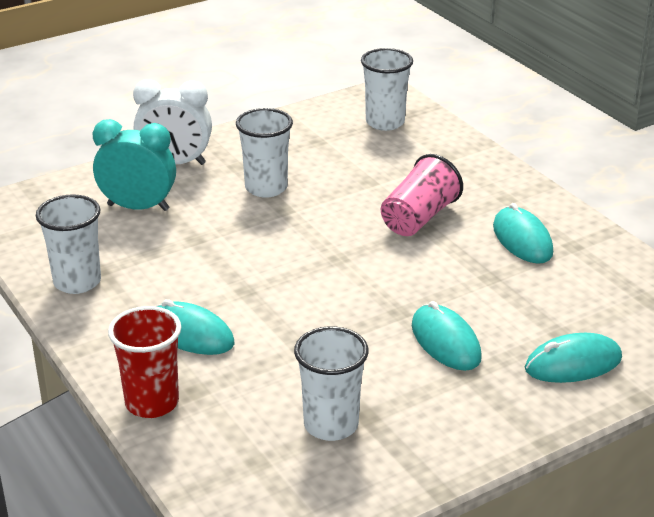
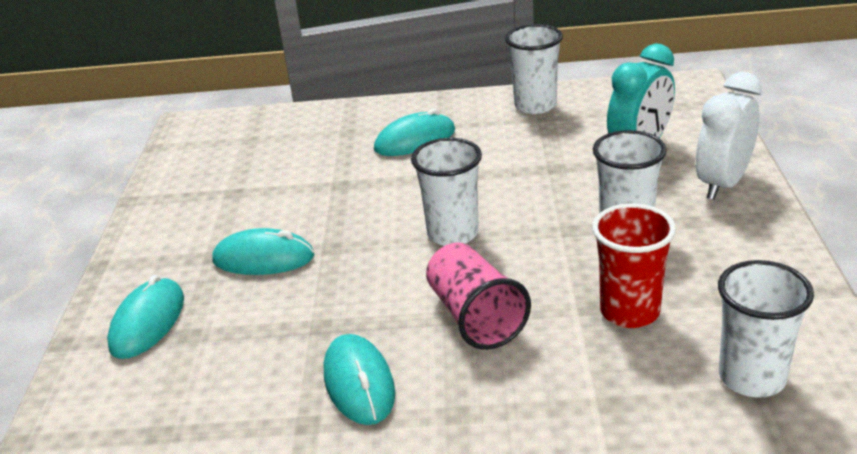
camera: 125 degrees right, 0 degrees up
red cup [108,306,181,418] -> red cup moved to [592,204,676,328]
white cup [294,326,369,441] -> white cup moved to [411,138,482,246]
turquoise mouse [493,203,553,264] -> turquoise mouse turned 60 degrees clockwise [324,334,395,425]

